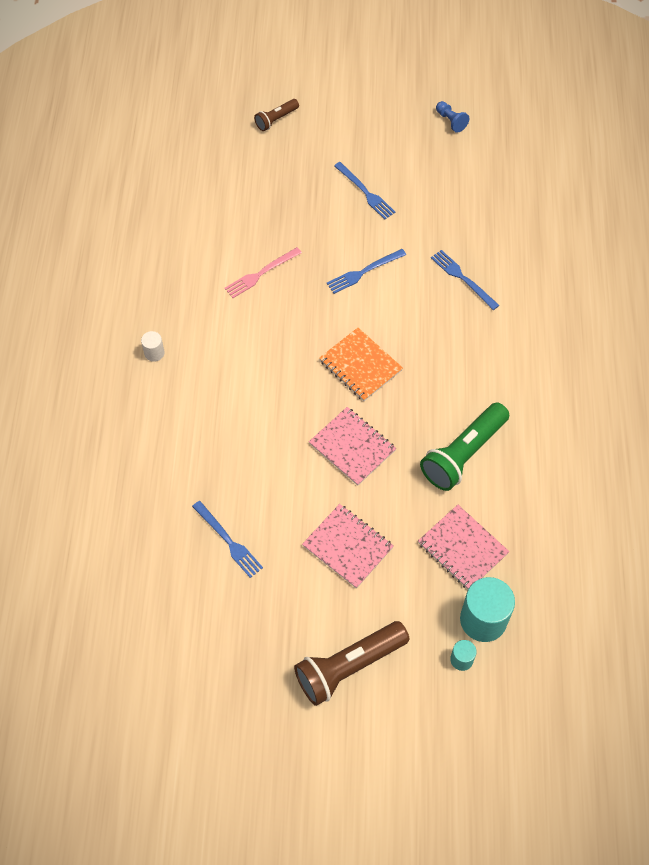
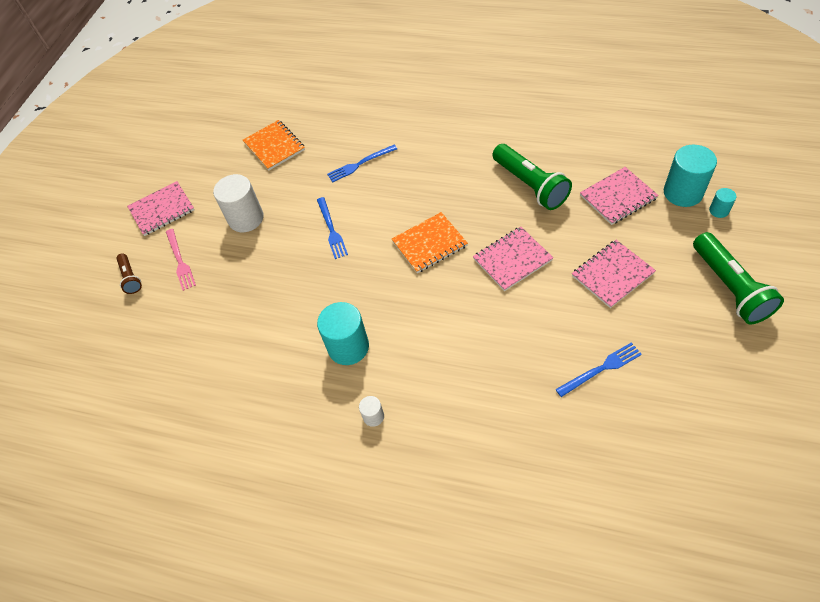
camera: 70 degrees left, 5 degrees down
pink fork [225,247,302,298] -> pink fork moved to [166,229,196,291]
brown flashlight [294,621,409,706] -> green flashlight [693,232,784,324]
blue fork [334,162,396,220] -> white cylinder [213,174,264,232]
blue pawn [436,101,469,133] -> none
none -> pink notebook [127,181,194,236]
none -> orange notebook [243,120,305,170]
none -> turquoise cylinder [317,302,369,365]

